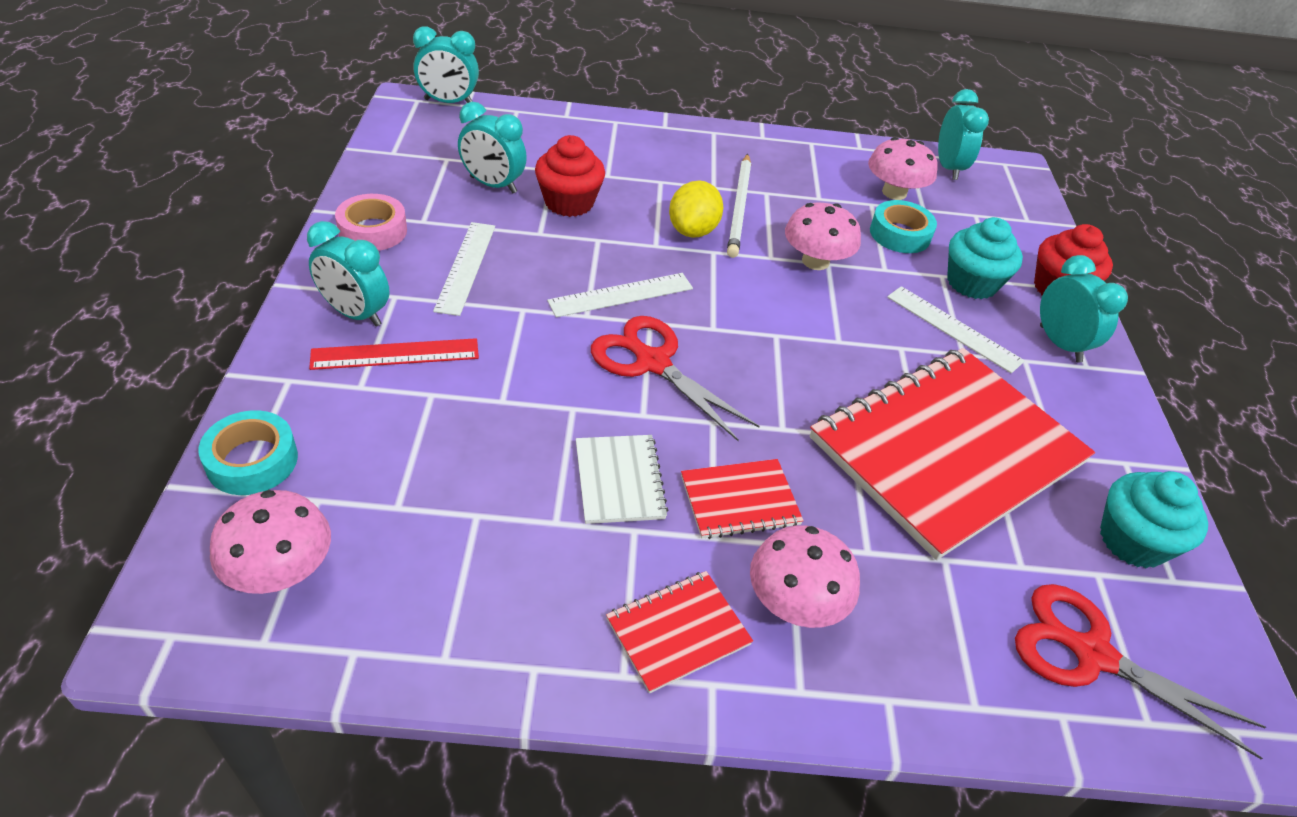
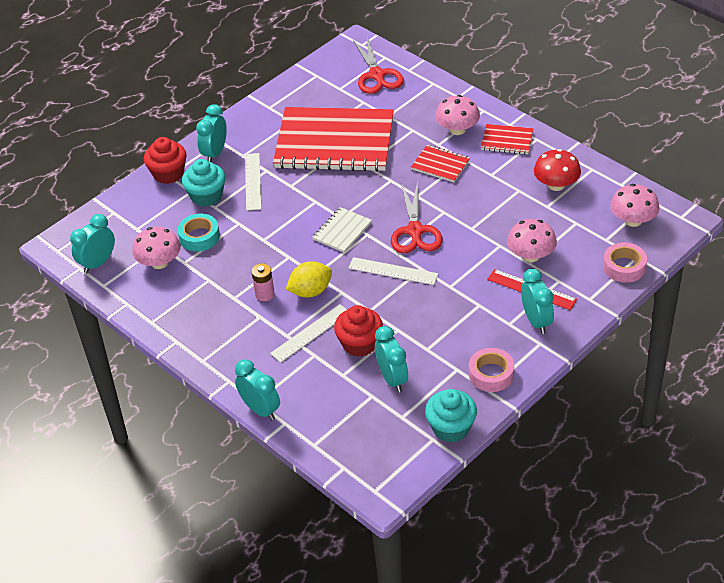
camera: 130 degrees left, 0 degrees up
turquoise tape [198,410,298,495] -> pink tape [603,243,647,283]
turquoise clock [413,26,479,103] -> turquoise clock moved to [235,360,280,420]
white ruler [433,222,495,316] -> white ruler moved to [270,304,347,362]
white notebook [576,435,668,524] -> white notebook moved to [312,207,372,253]
white pencil [727,154,751,258] -> pink battery [251,263,275,301]
pink mushroom [785,203,861,270] -> pink mushroom moved to [507,219,557,262]
turquoise cupcake [1100,471,1208,568] -> turquoise cupcake moved to [425,389,477,442]
none -> red mushroom [534,149,581,191]

